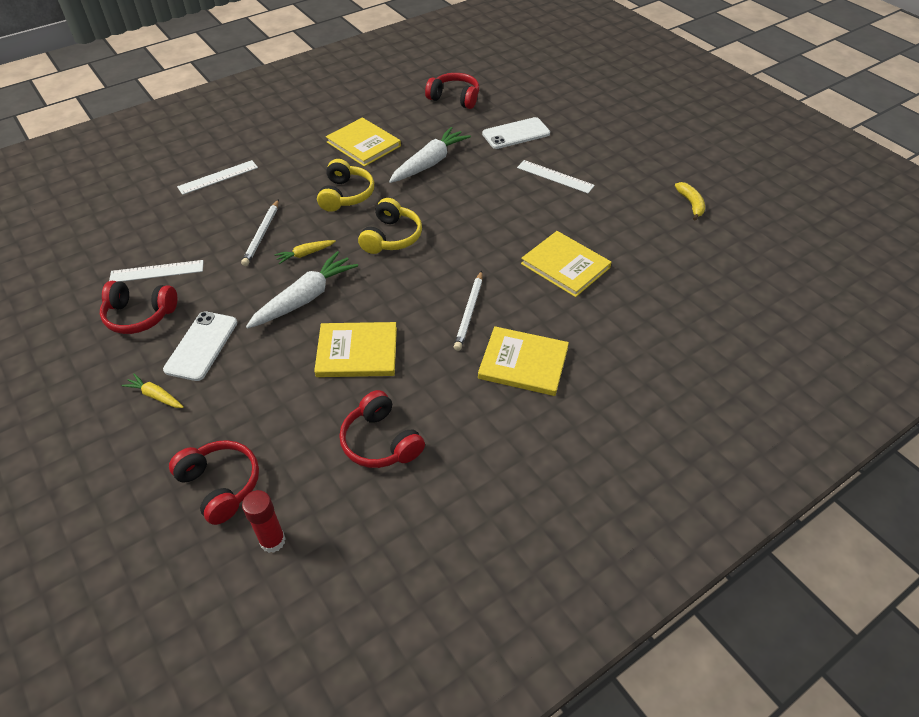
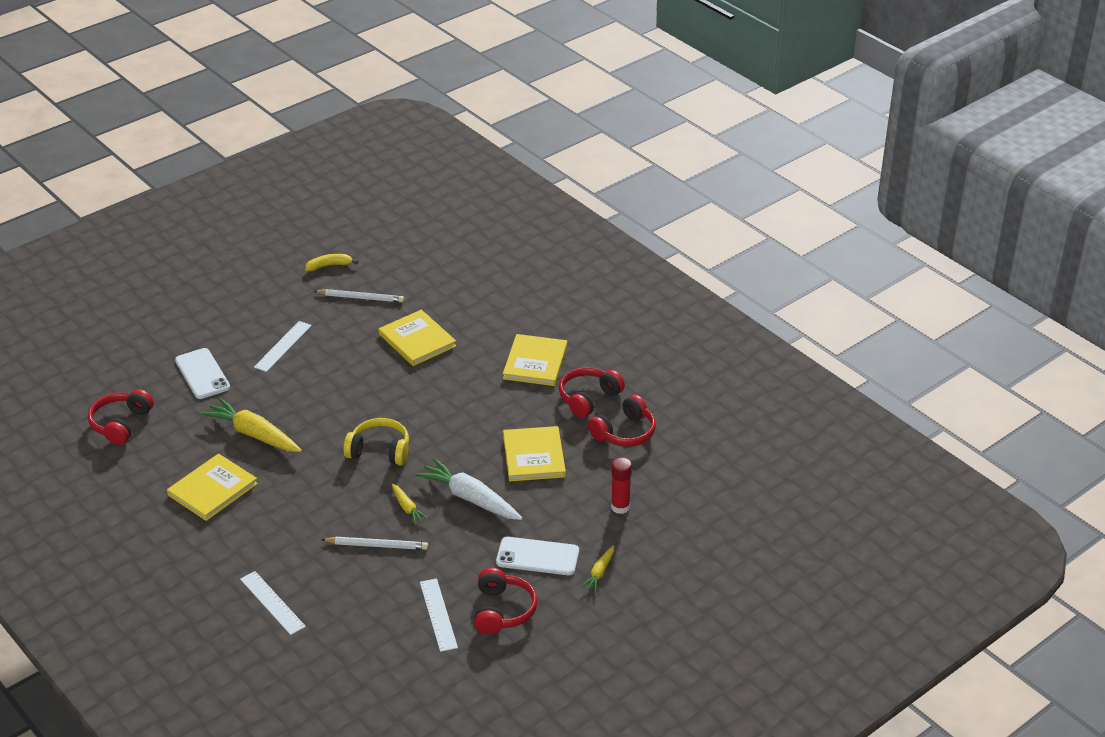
camera: 95 degrees left, 10 degrees down
red headphones [169,440,259,525] -> red headphones moved to [559,367,625,418]
red glue stick [242,490,286,553] -> red glue stick moved to [611,458,632,514]
yellow headphones [317,159,374,212] -> none
white carrot [389,127,471,183] -> yellow carrot [201,398,302,452]
white pencil [454,271,482,351] -> white pencil moved to [314,289,404,302]
yellow book [521,231,612,297] -> yellow book turned 75 degrees counterclockwise [378,310,456,366]

